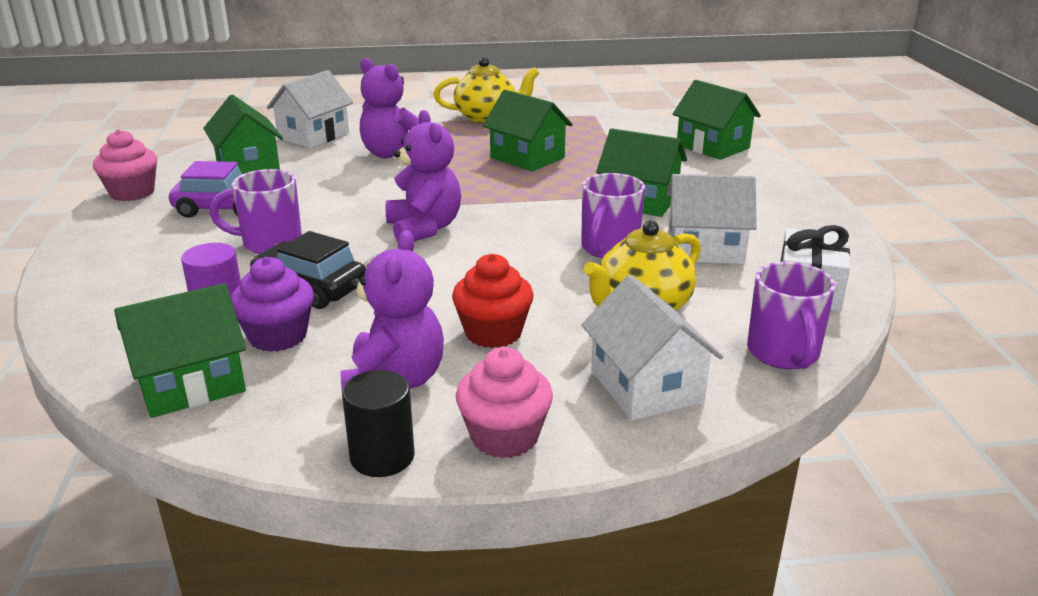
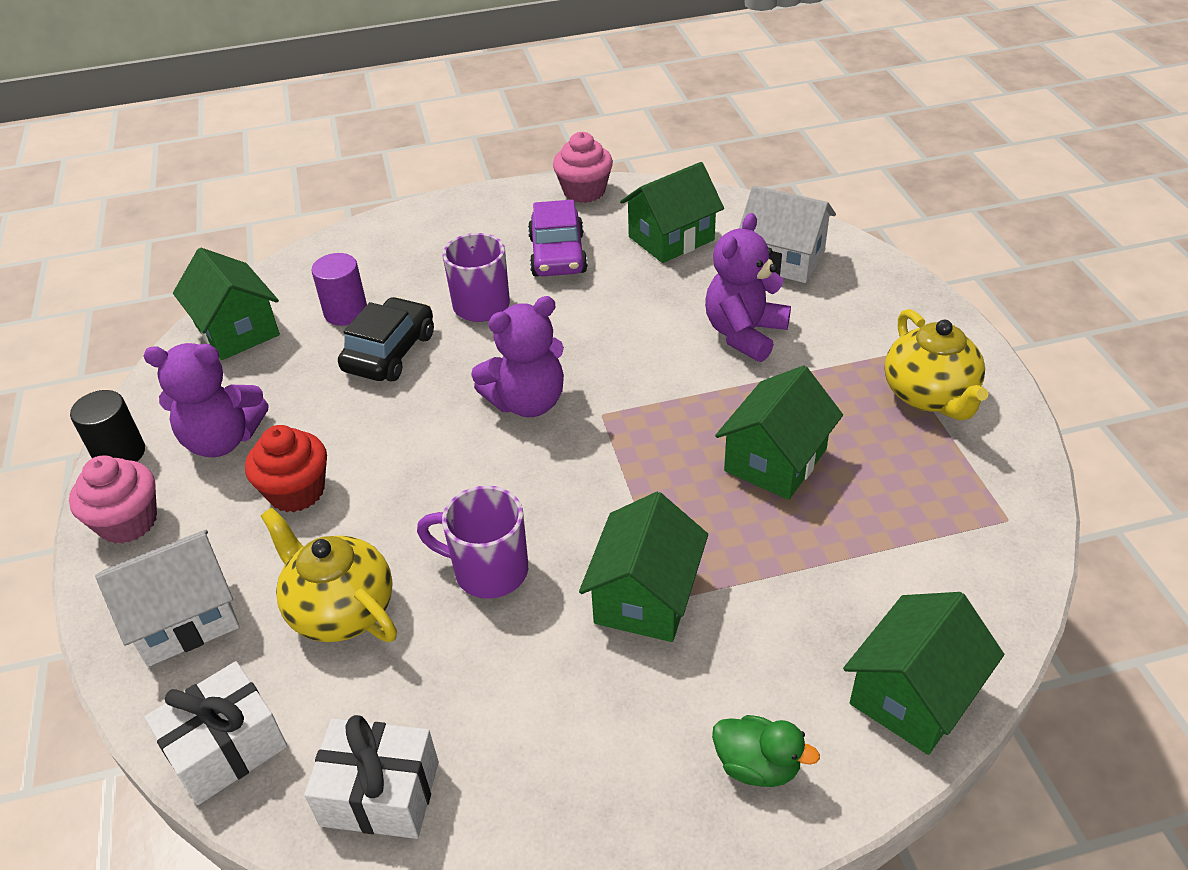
camera: 85 degrees right, 15 degrees up
purple cupcake [231,257,314,352] -> none
white house [666,174,757,264] -> none
purple mug [747,262,836,369] -> white gift [145,661,287,805]
none -> green duck [712,715,820,787]

